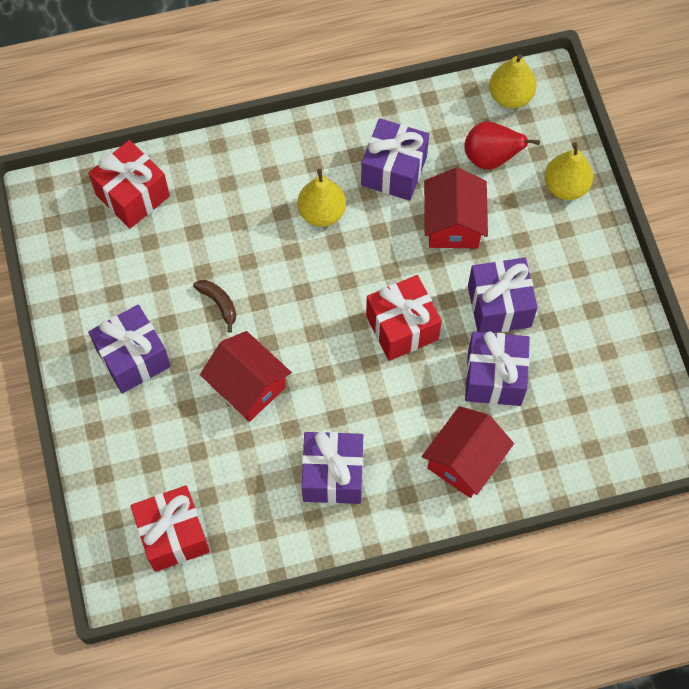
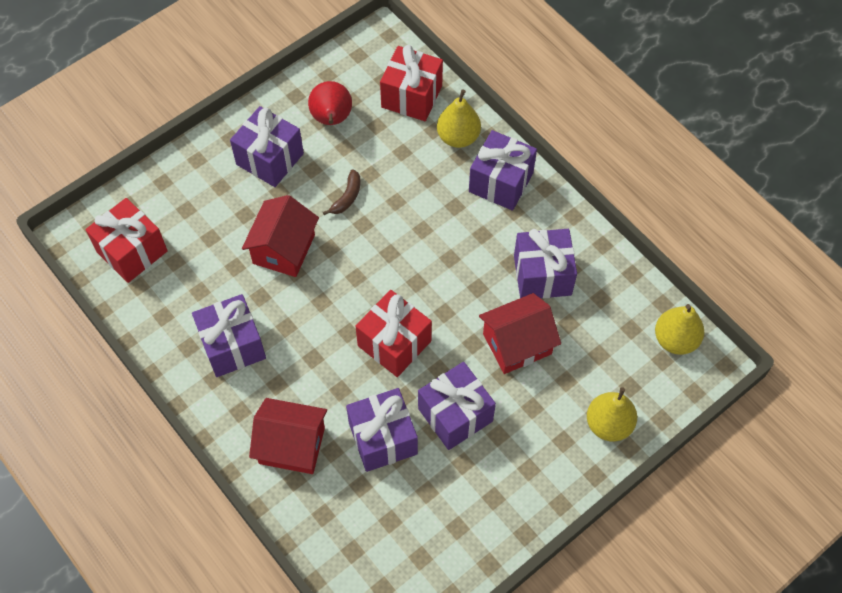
camera: 65 degrees right, 5 degrees down
yellow pear [298,169,346,227] -> yellow pear moved to [437,89,481,148]
red pear [464,121,540,170] -> red pear moved to [308,81,352,125]
none -> purple gift [469,130,537,210]

